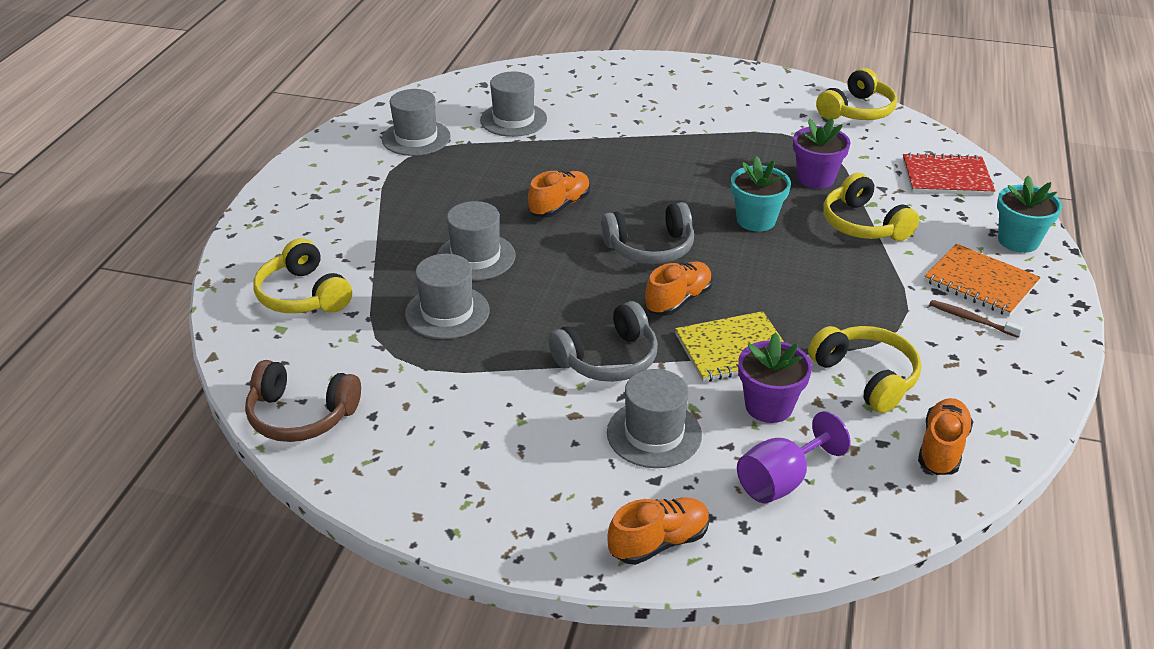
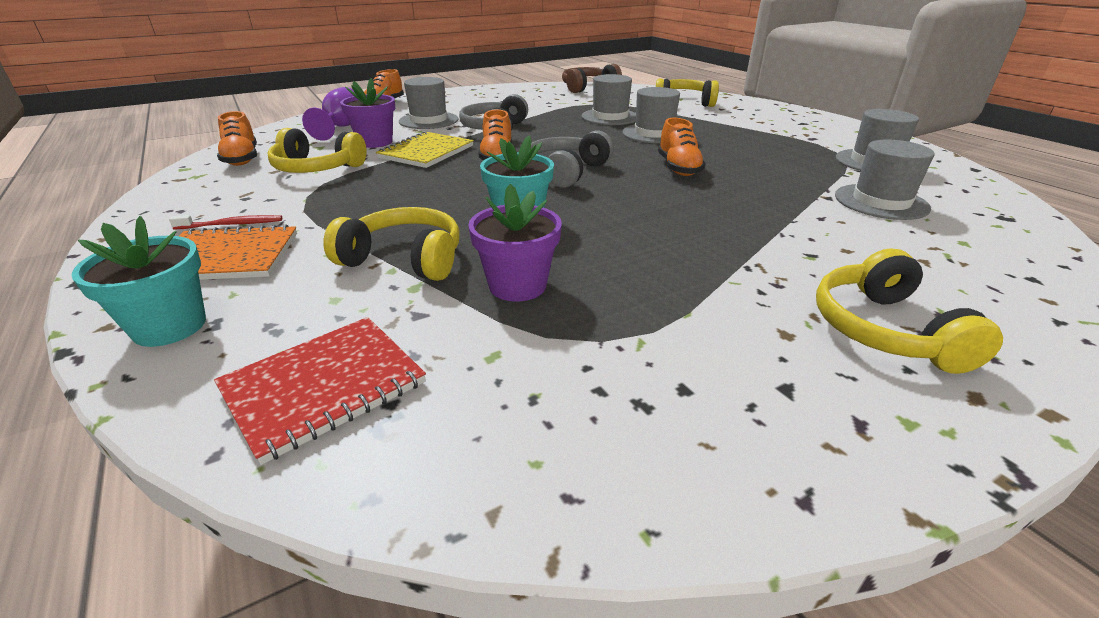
camera: 135 degrees right, 5 degrees down
yellow headphones [816,68,897,120] -> yellow headphones moved to [816,248,1003,374]
brown toothbrush [929,300,1023,338] -> red toothbrush [169,215,282,229]

